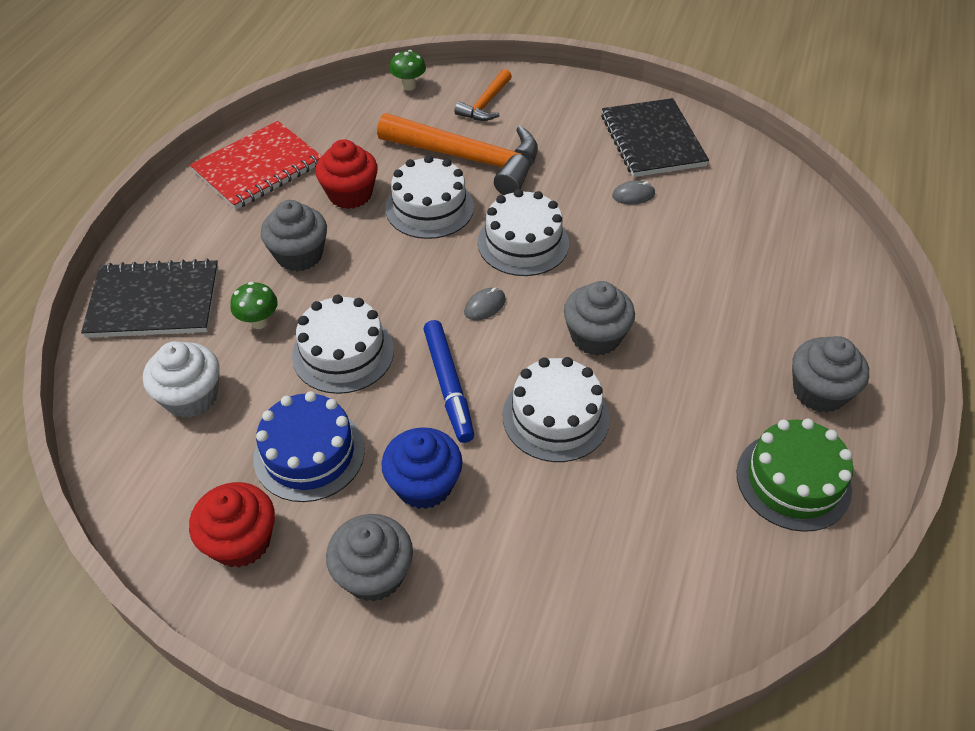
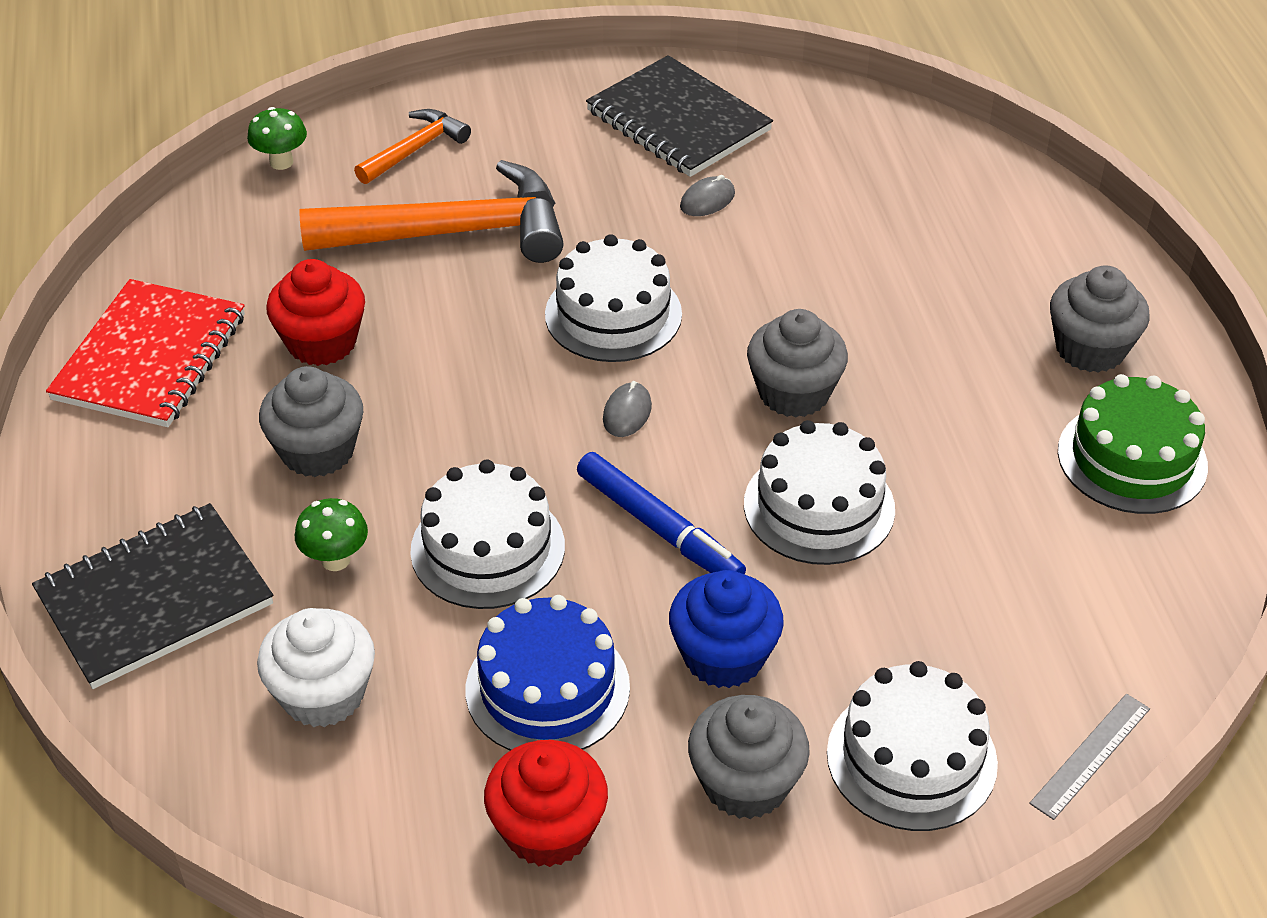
camera: 30 degrees left, 5 degrees down
white cake [385,155,474,239] -> white cake moved to [827,661,998,831]
orange hammer [454,69,512,121] -> orange hammer turned 135 degrees counterclockwise [354,109,471,184]
none -> grey ruler [1029,694,1150,820]

